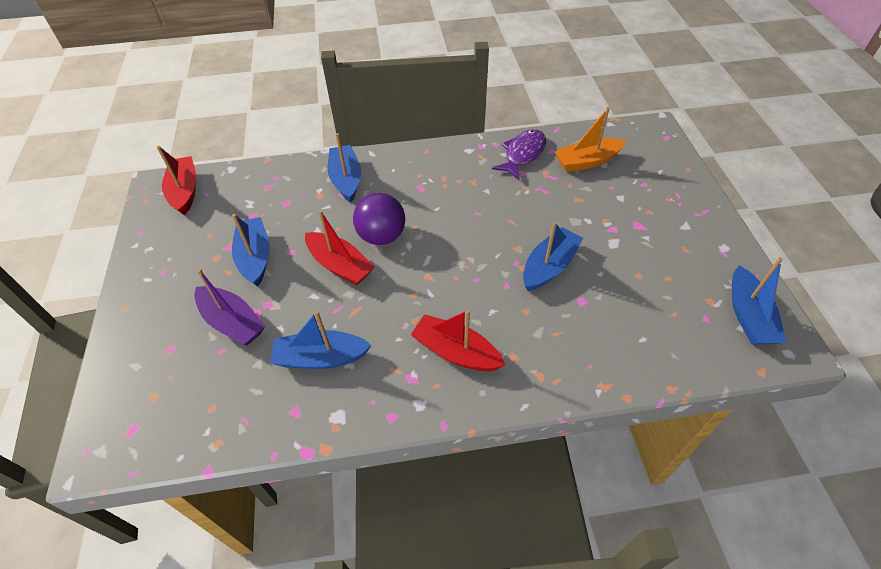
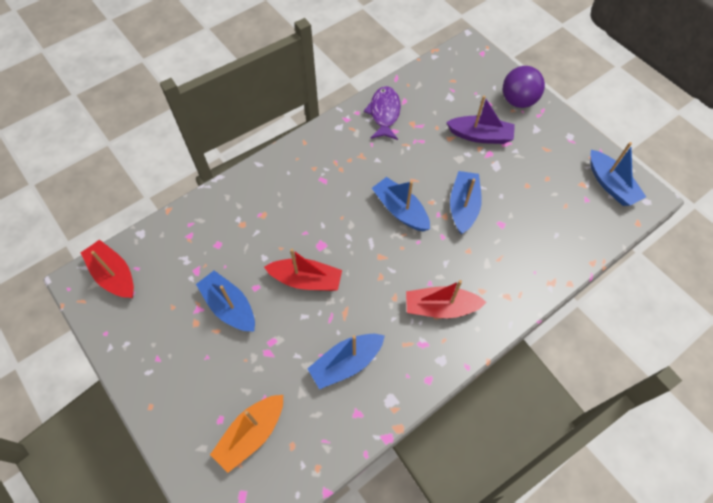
camera: 30 degrees left, 10 degrees up
purple boat [194,269,265,345] -> purple boat moved to [446,95,515,144]
blue boat [328,133,361,203] -> blue boat moved to [372,177,430,231]
purple ball [353,193,405,245] -> purple ball moved to [503,66,545,108]
orange boat [555,107,626,172] -> orange boat moved to [210,395,283,473]

